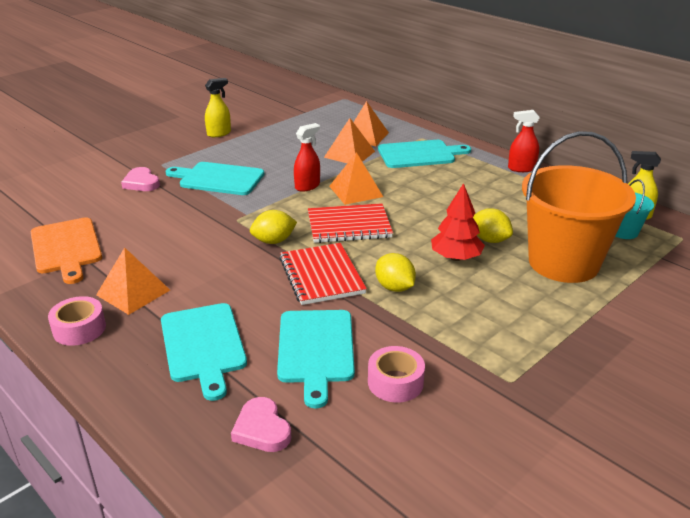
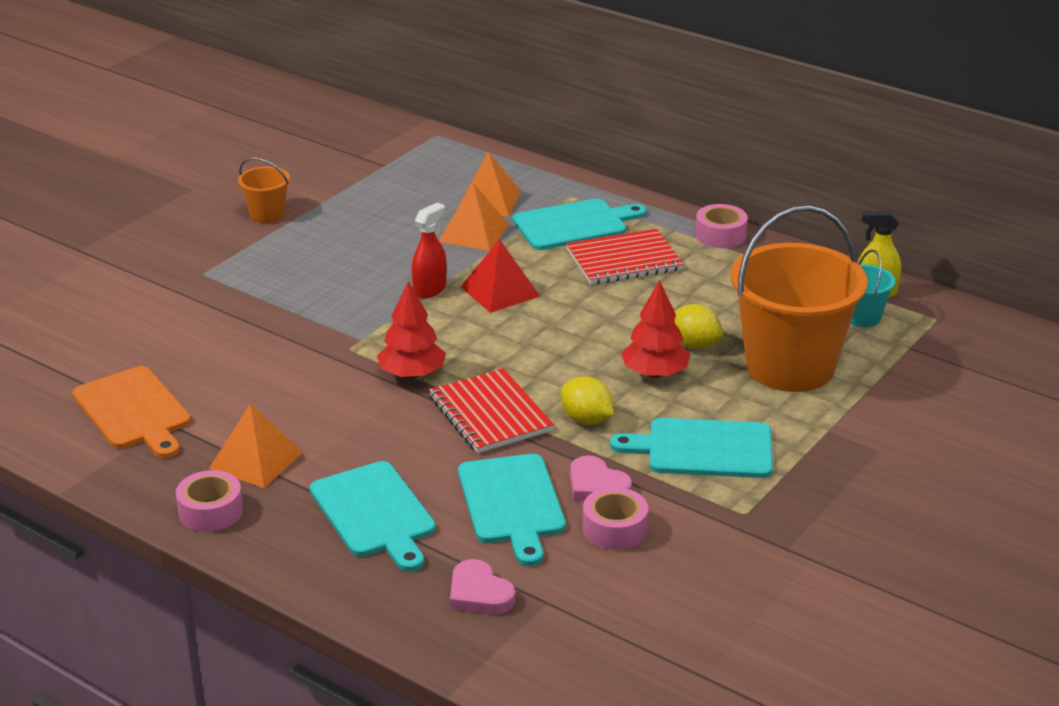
camera: 10 degrees left, 0 degrees up
pink heart [121,167,160,191] -> pink heart moved to [570,456,632,501]
turquoise cutting board [166,162,264,195] -> turquoise cutting board moved to [610,418,773,478]
yellow spray bottle [205,78,231,137] -> orange bucket [238,158,290,223]
yellow lemon [250,210,297,244] -> red tree [377,281,446,379]
red notebook [308,203,393,243] -> red notebook moved to [566,229,683,285]
orange pyramid [329,152,383,205] -> red pyramid [461,239,540,313]
red spray bottle [508,110,540,172] -> pink tape [695,204,748,248]

